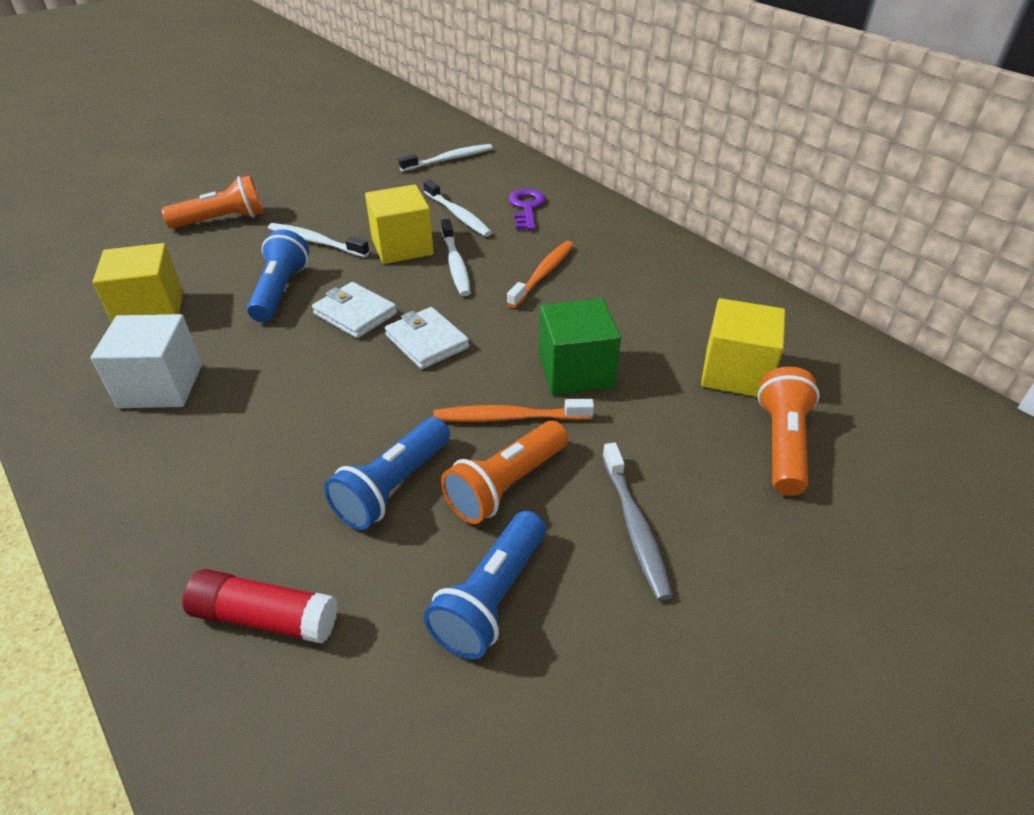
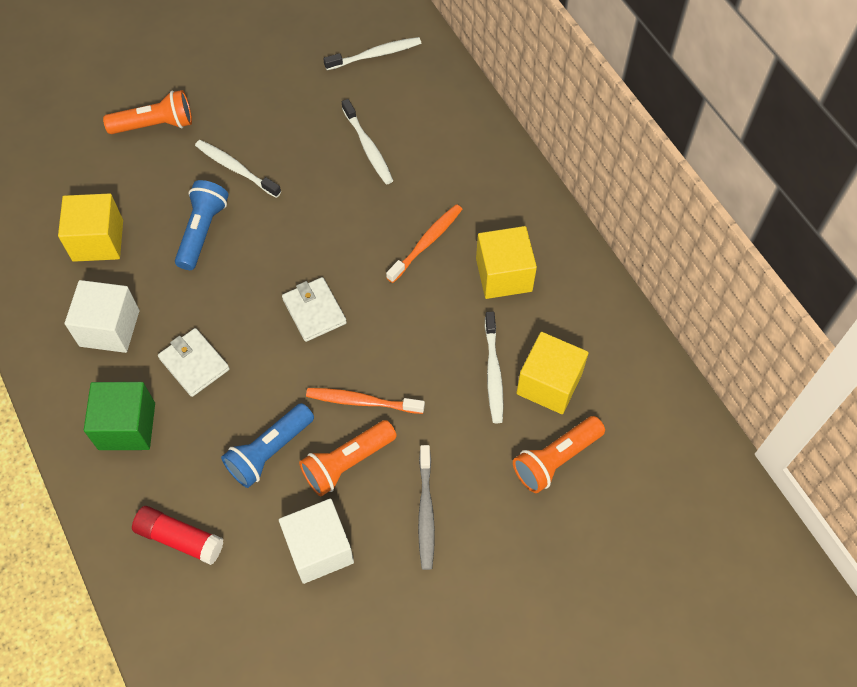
camera: 10 degrees right, 20 degrees up
white wallet [312,282,397,338] -> white wallet moved to [158,328,230,397]
yellow cube [365,184,434,264] -> yellow cube moved to [476,226,537,299]
blue flashlight [424,511,546,659] -> white cube [279,499,354,584]
white toothbrush [441,219,471,296] -> white toothbrush moved to [485,312,504,423]
purple key [509,189,546,230] -> none
green cube [539,298,621,395] -> green cube moved to [84,382,155,450]
orange flashlight [757,367,820,496] -> orange flashlight turned 150 degrees counterclockwise [513,416,605,493]

